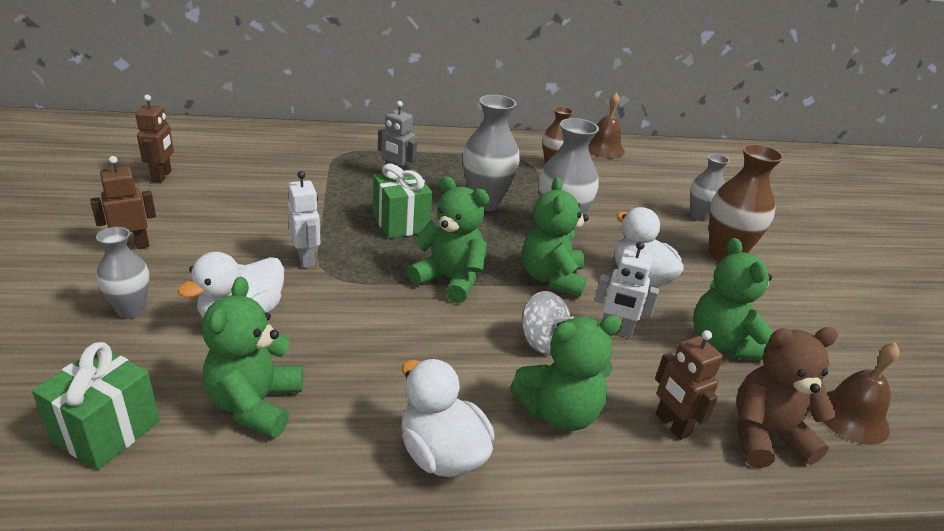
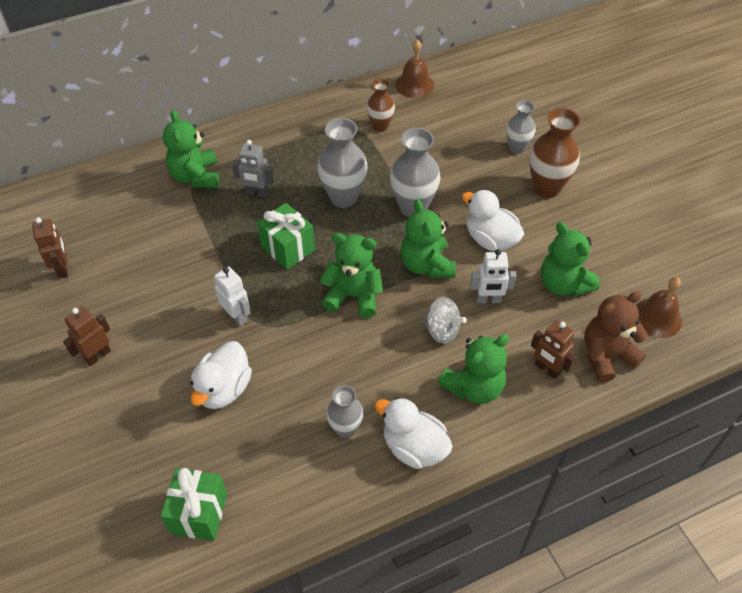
camera: 15 degrees left, 20 degrees up
grey vase [96,227,150,318] -> grey vase moved to [326,385,364,438]
green teddy bear [202,277,303,438] -> green teddy bear moved to [163,110,219,188]

